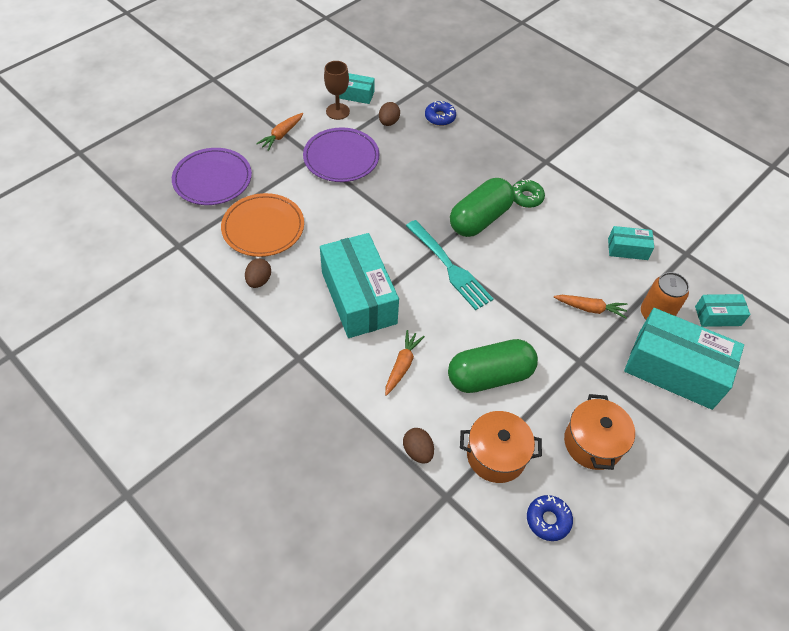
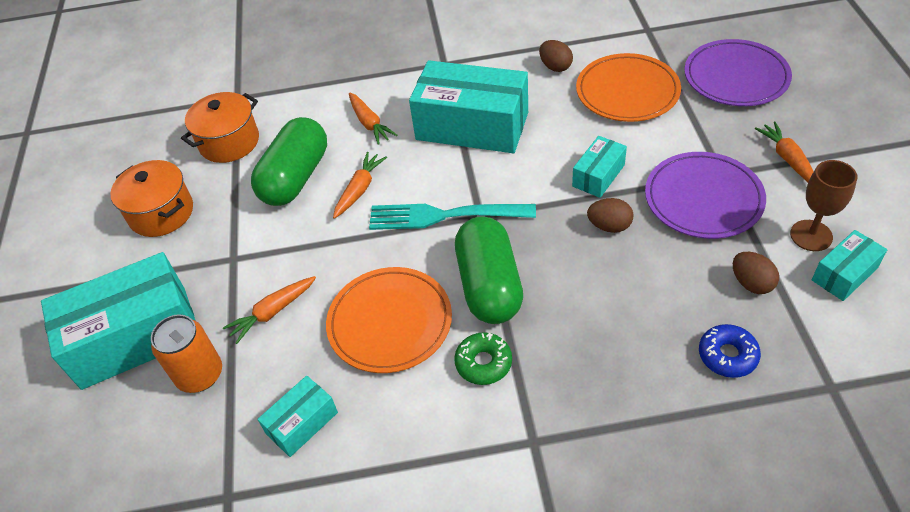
camera: 135 degrees right, 5 degrees down
brown egg [403,428,434,464] -> brown egg moved to [587,198,633,233]
blue donut [527,495,573,541] -> none
turquoise box [695,294,750,327] -> turquoise box moved to [572,136,627,198]
none -> orange plate [326,267,452,373]
none -> orange carrot [333,152,387,219]

